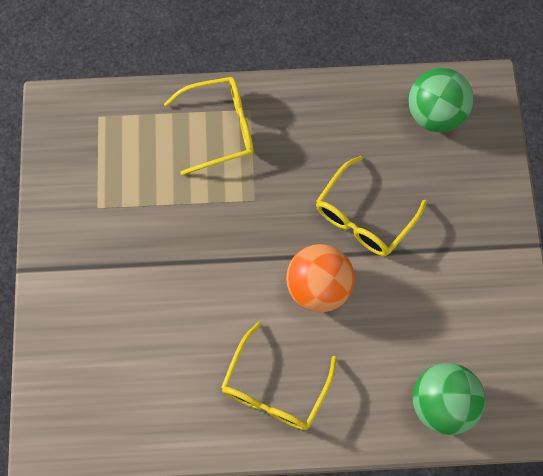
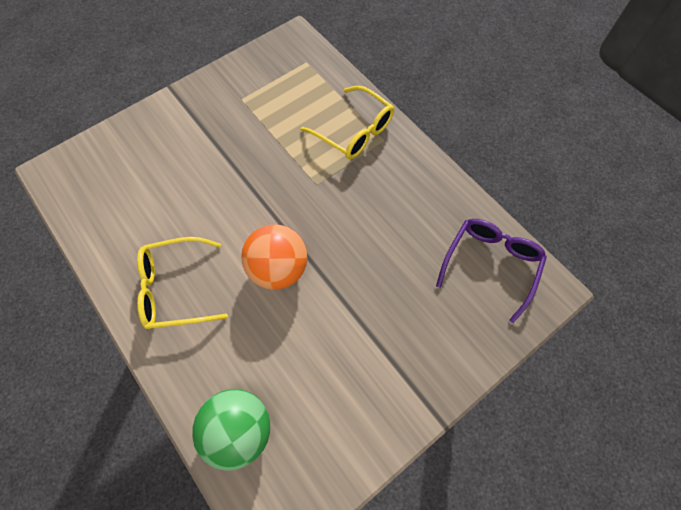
camera: 55 degrees right, 5 degrees down
yellow glasses [316,156,427,256] -> none
green ball [409,68,473,132] -> purple glasses [436,219,547,323]

